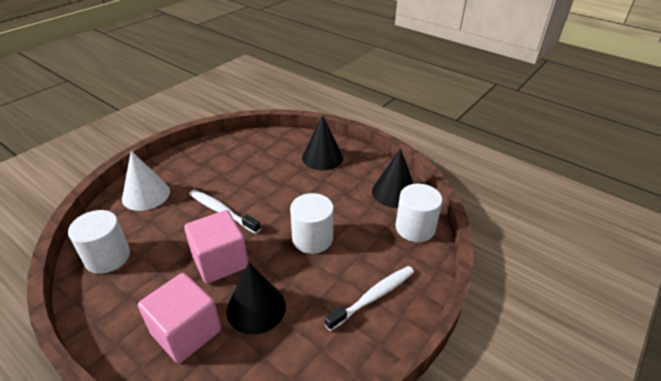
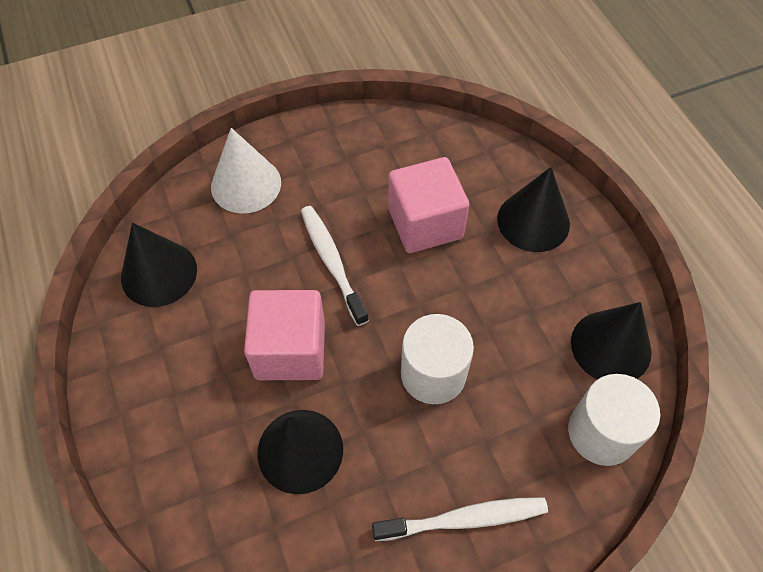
camera: 30 degrees right, 20 degrees up
white cylinder [68,210,130,274] -> black cone [121,223,197,307]
pink cube [138,273,221,364] -> pink cube moved to [388,157,470,253]

